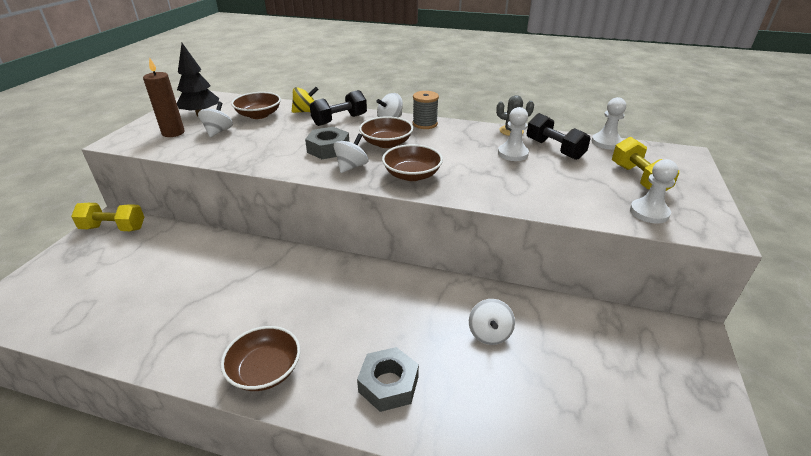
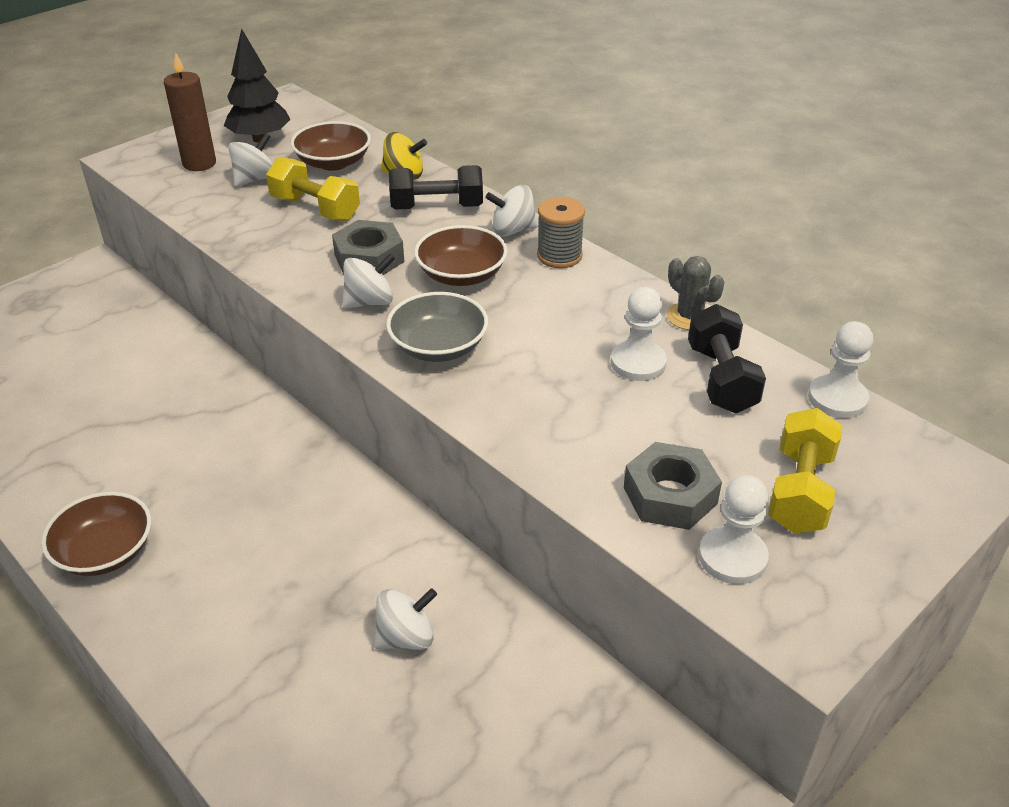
camera: 30 degrees right, 5 degrees up
yellow dumbbell [71,203,144,231] -> yellow dumbbell moved to [266,157,360,221]
grey nut [357,347,419,412] -> grey nut moved to [624,442,722,530]
brown bowl [382,144,443,181] -> grey bowl [386,292,488,362]
white spinning top [469,299,515,345] -> white spinning top turned 150 degrees counterclockwise [374,588,437,650]

